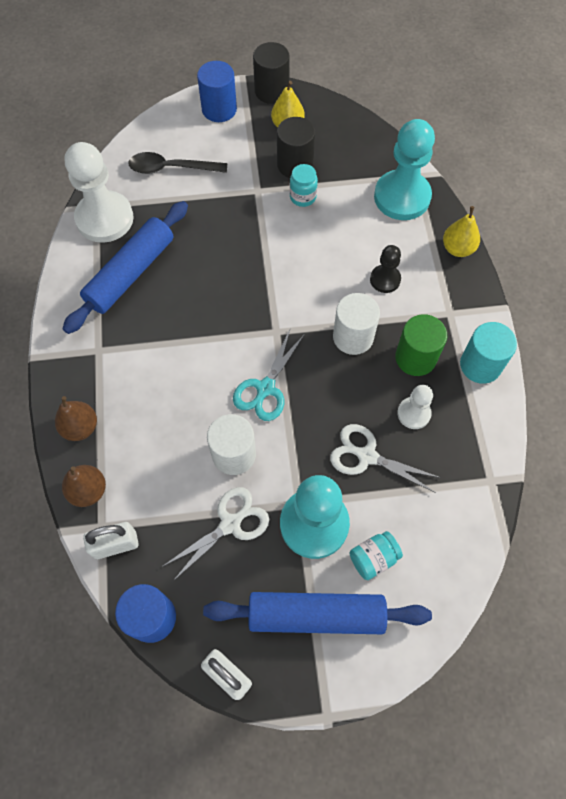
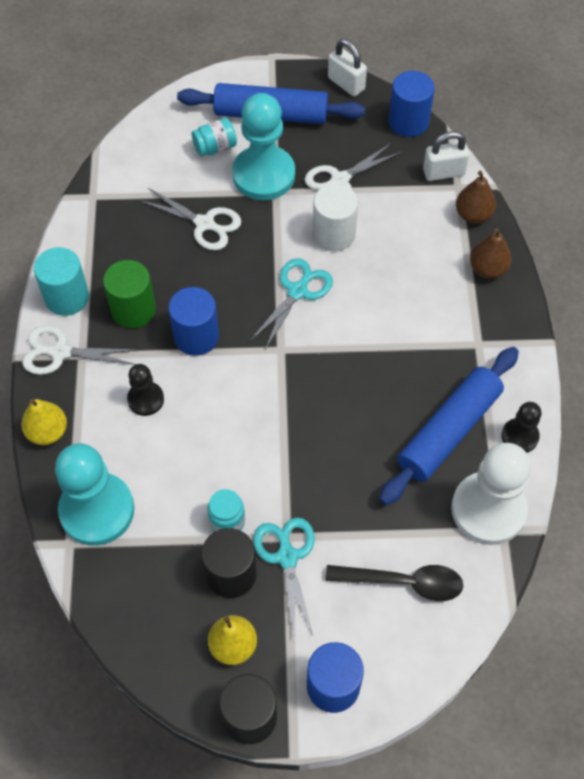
camera: 175 degrees left, 5 degrees down
white cylinder [333,293,380,355] -> blue cylinder [168,287,219,356]
white pawn [397,385,433,429] -> none
none -> white scissors [22,326,139,375]
none -> turquoise scissors [253,517,315,639]
none -> black pawn [502,402,541,453]

